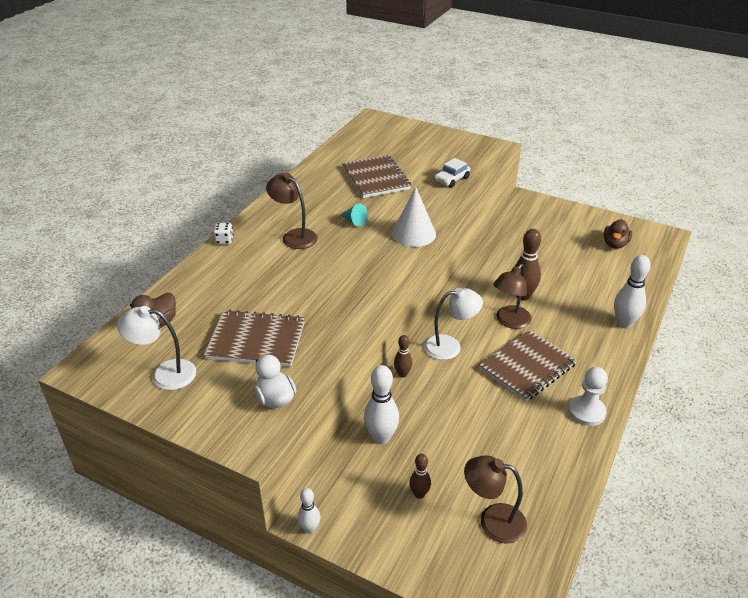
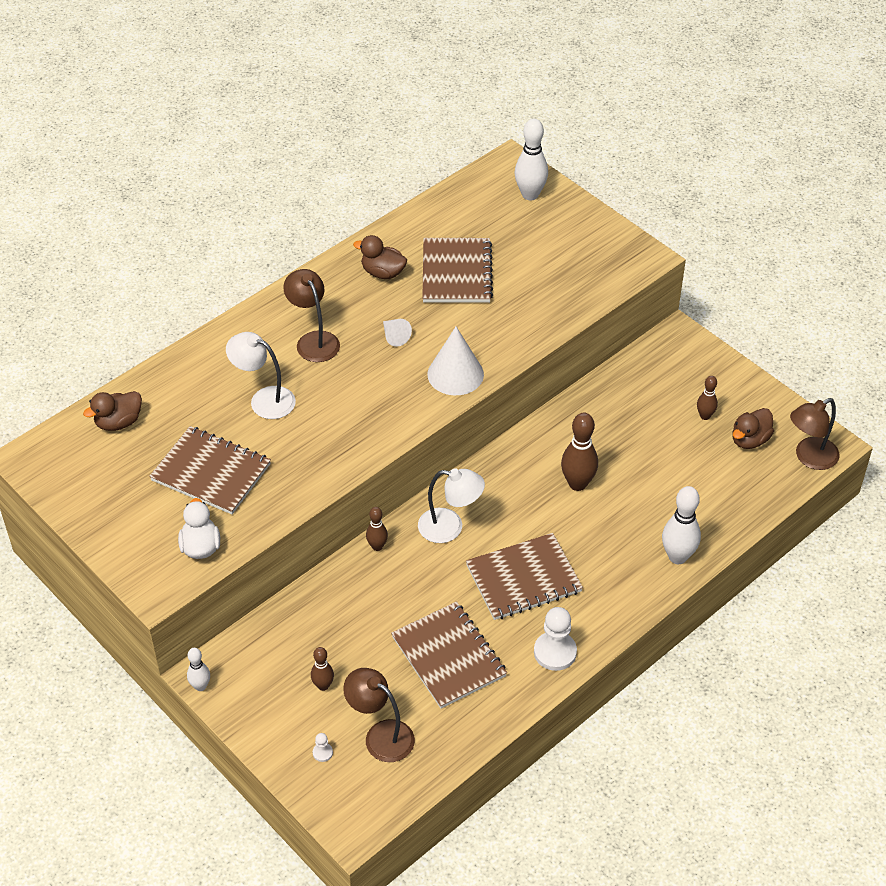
camera: 20 degrees right, 10 degrees up
white lamp [117,306,196,390] -> white lamp moved to [226,332,296,419]
white dice [213,223,234,244] -> none
turquoise cone [341,203,368,227] -> white cone [383,319,412,347]
white bowling pin [364,365,399,444] -> white bowling pin moved to [515,119,548,200]
white car [434,158,470,188] -> none
brown lamp [493,264,532,329] -> brown lamp moved to [790,398,840,470]
none -> white pawn [313,733,333,762]
none -> brown duck [353,235,407,279]
none -> brown notebook [391,602,507,709]
none -> brown bowling pin [697,376,718,420]

